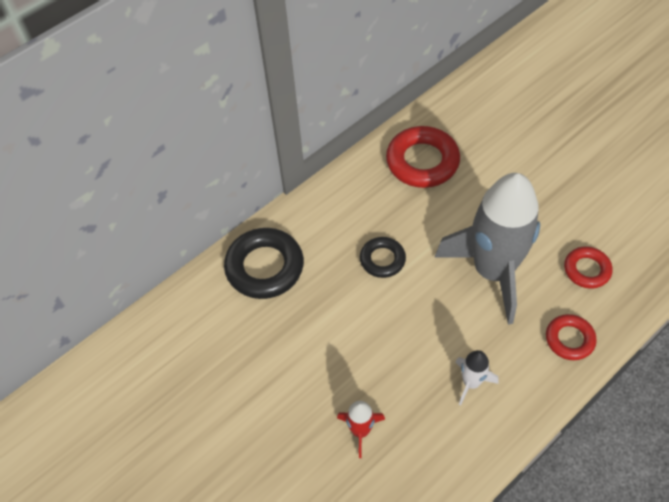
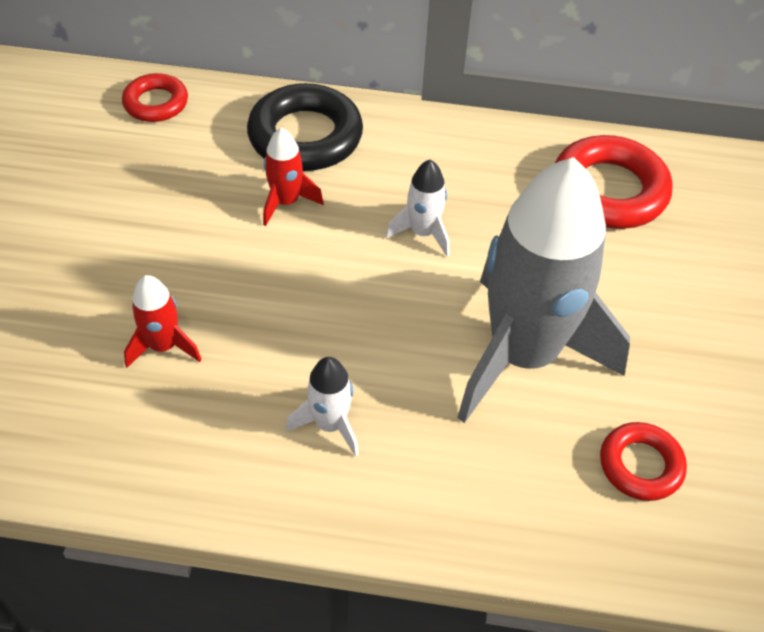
camera: 45 degrees right, 5 degrees down
black ring [360,237,406,278] -> white rocket [386,160,450,257]
red ring [546,314,596,360] -> red ring moved to [122,73,188,122]
none -> red rocket [263,127,324,226]

